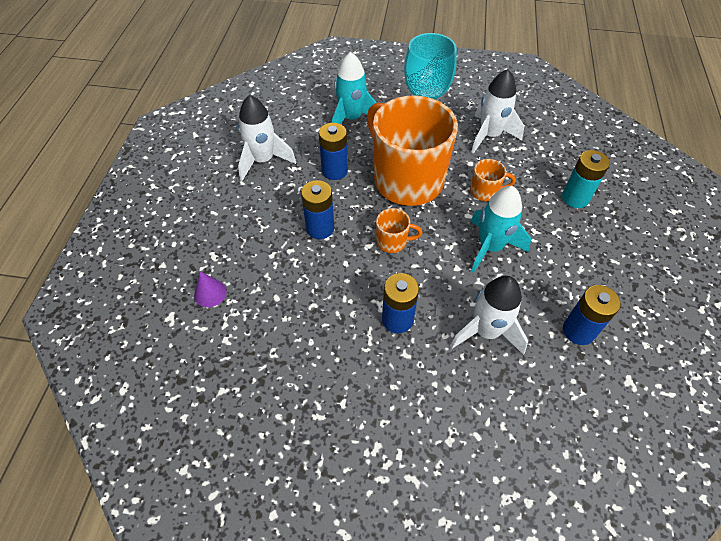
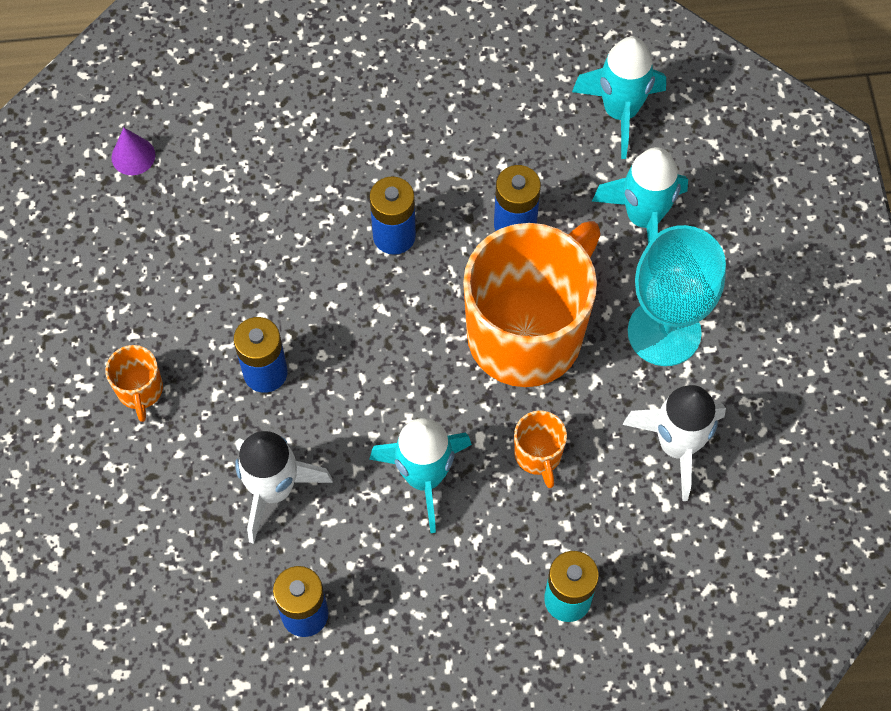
camera: 75 degrees right, 10 degrees up
purple cone [194,271,227,307] -> purple cone moved to [111,128,155,175]
white rocket [238,95,296,181] -> none
orange mug [376,208,423,253] -> orange mug moved to [105,345,163,422]
none -> turquoise rocket [572,37,666,159]

